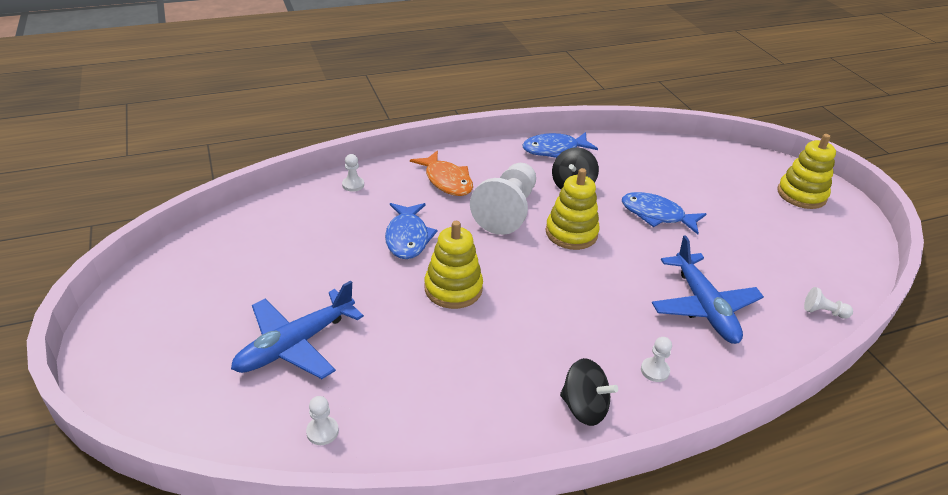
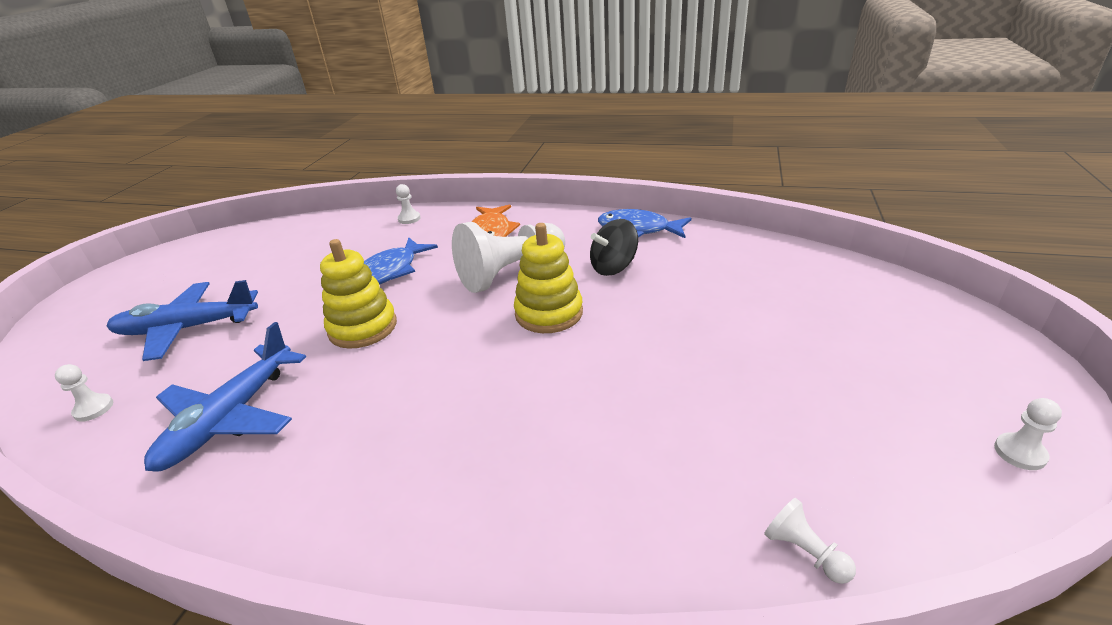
camera: 40 degrees right, 5 degrees down
black spinning top [560,358,618,426] -> none
blue fish [622,192,706,234] -> none
white pawn [641,337,672,382] -> white pawn moved to [994,398,1062,470]
blue plane [652,235,764,344] -> blue plane moved to [144,322,306,472]
yellow stacking toy [778,134,836,209] -> none

